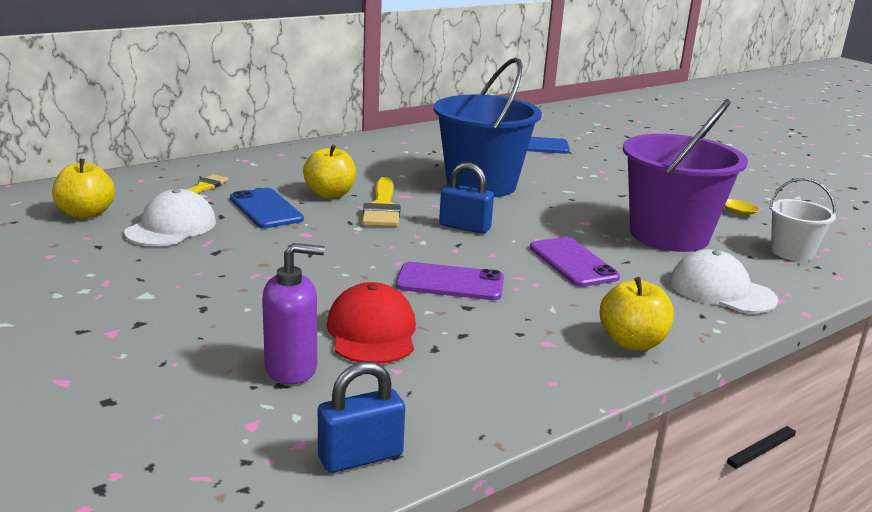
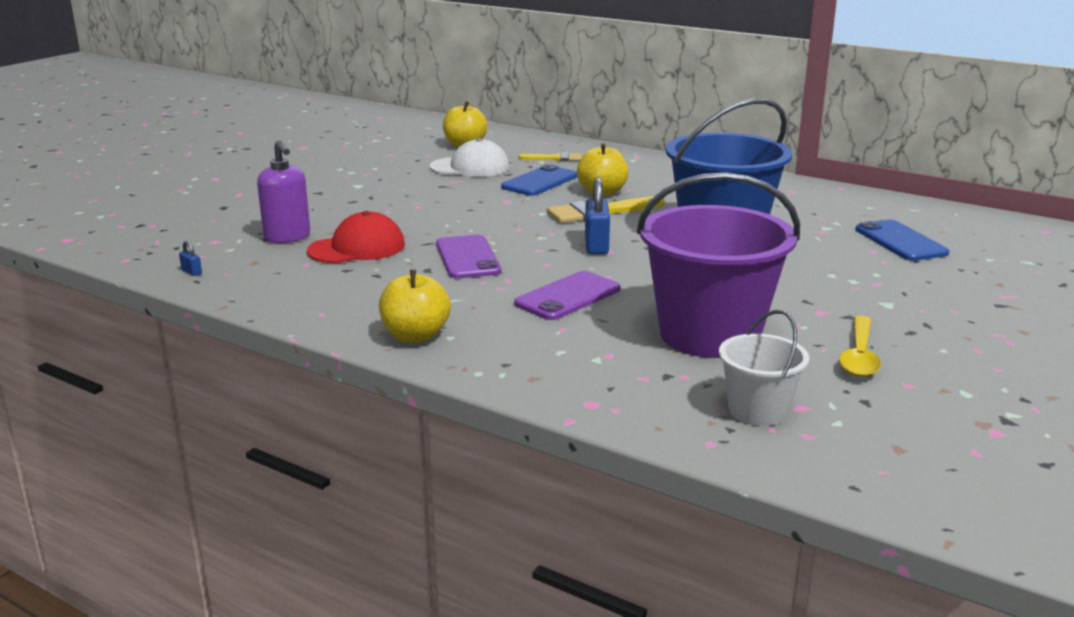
camera: 70 degrees right, 0 degrees up
blue padlock [318,361,405,473] -> blue padlock [179,241,202,276], size x0.44
white cap [670,249,778,313] -> none

